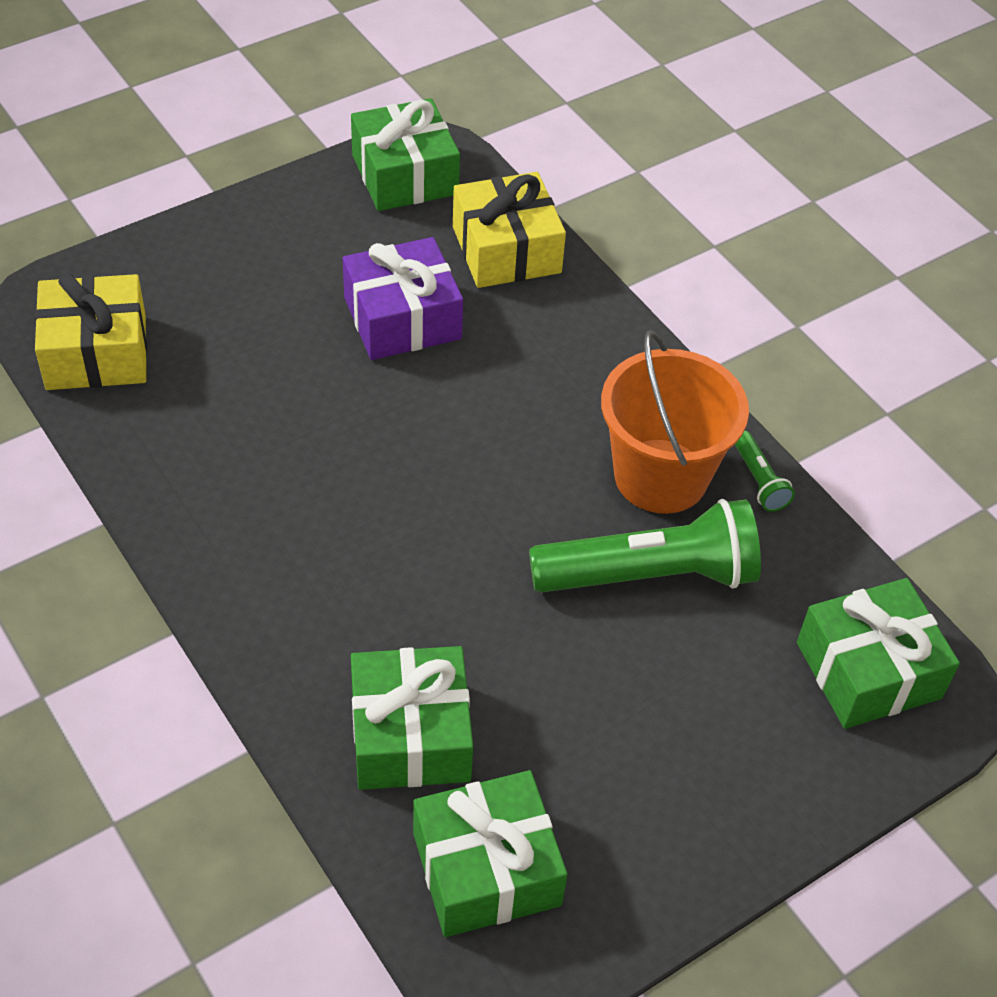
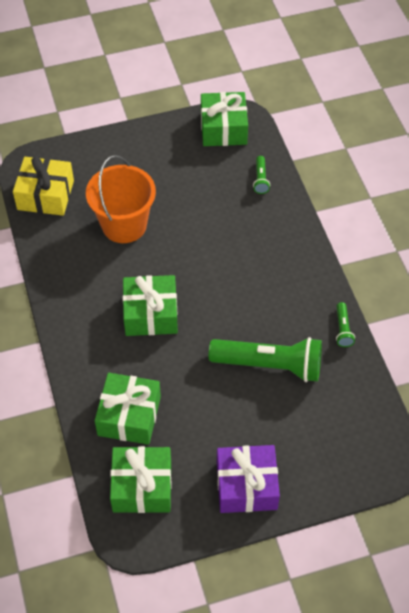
camera: 20 degrees right, 5 degrees up
purple gift [343,237,463,360] -> purple gift moved to [217,445,280,513]
yellow gift [453,172,566,288] -> green flashlight [253,156,270,194]
orange bucket [601,330,749,514] -> orange bucket moved to [86,155,156,243]
green gift [797,578,960,729] -> green gift moved to [123,275,178,336]

